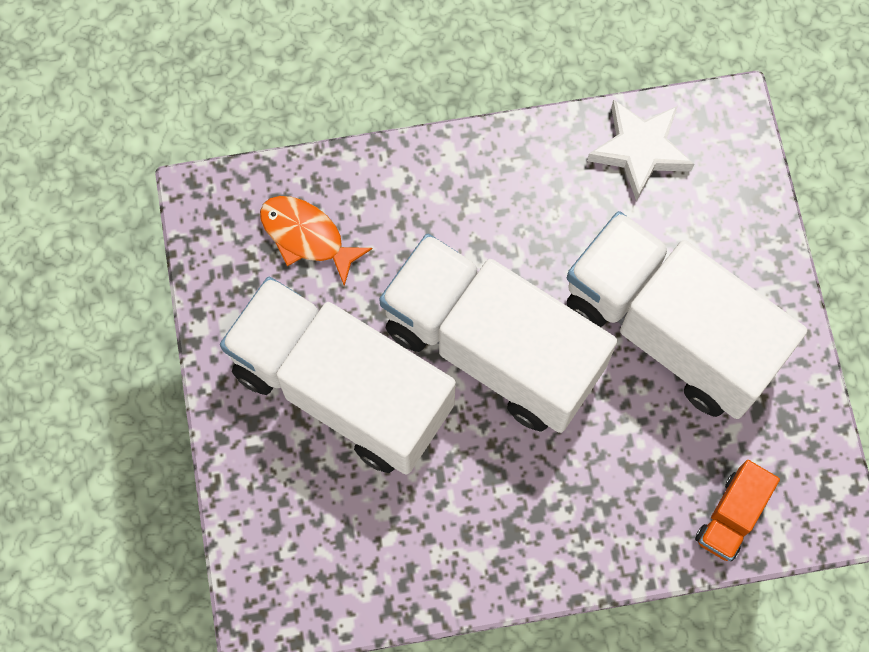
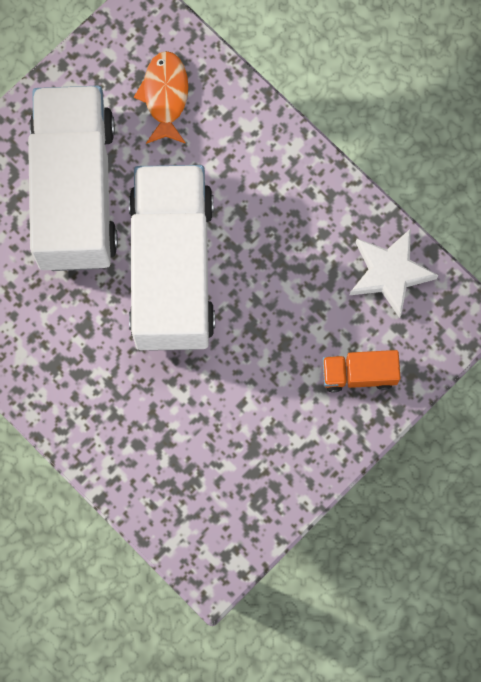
camera: 55 degrees right, 5 degrees up
white truck [567,211,807,419] -> none
orange truck [695,460,780,561] -> orange truck moved to [322,350,401,392]

